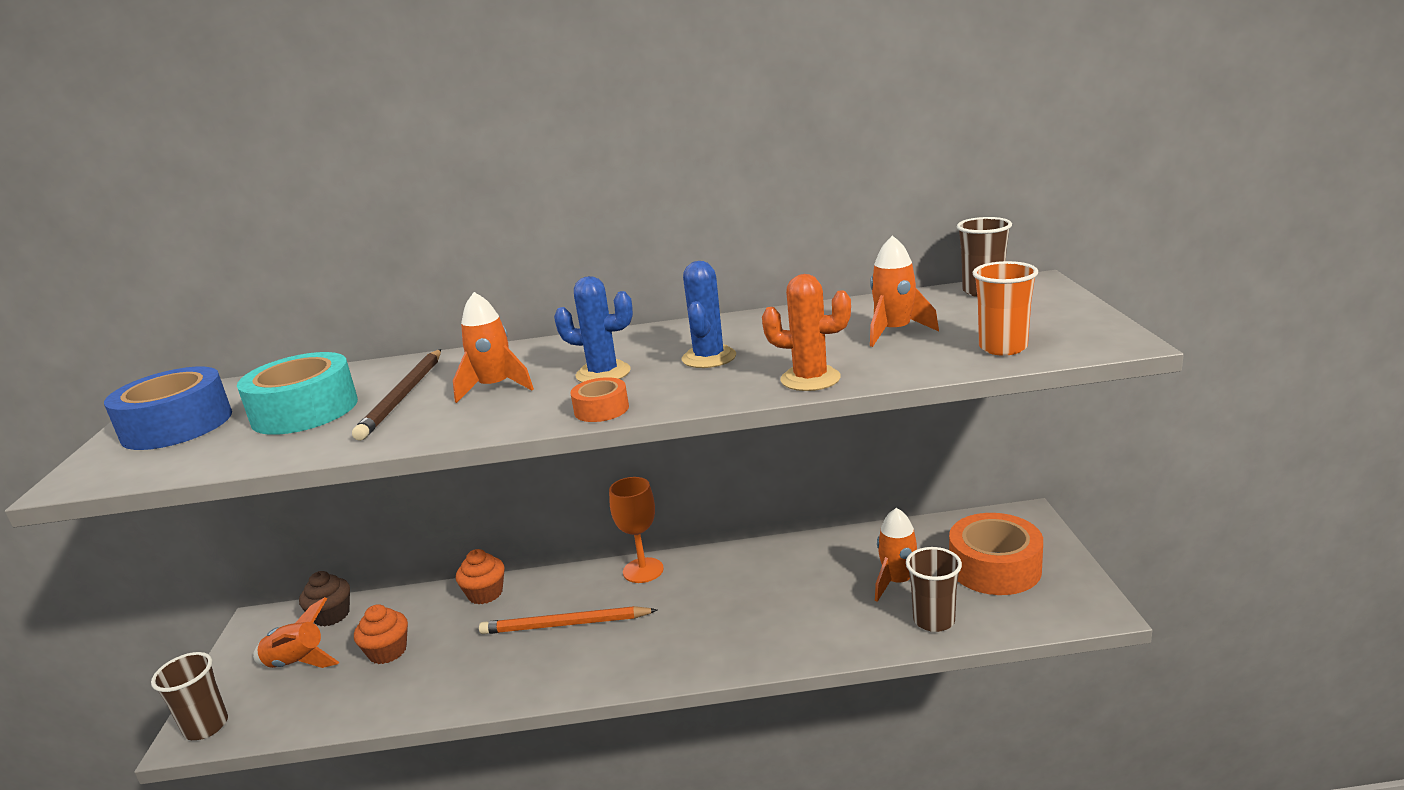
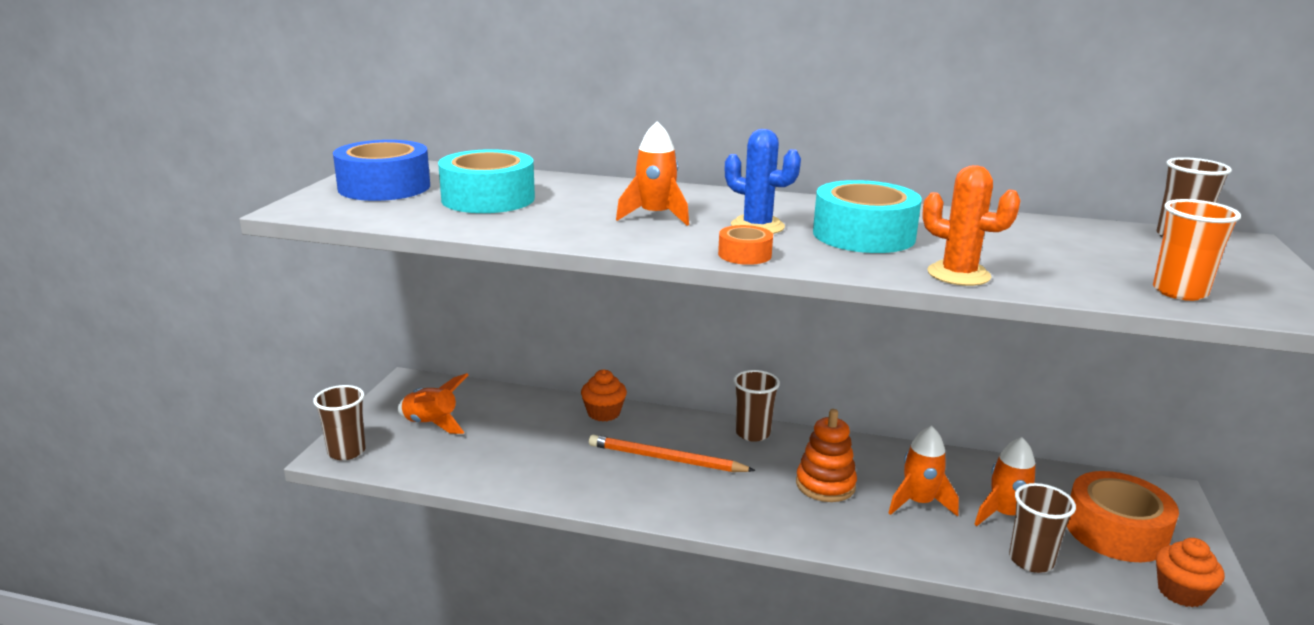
camera: 15 degrees right, 0 degrees up
brown cupcake [299,571,350,627] -> none
brown pencil [352,349,441,441] -> none
orange cupcake [354,604,408,664] -> orange cupcake moved to [1156,538,1225,608]
orange goblet [609,477,664,583] -> brown cup [733,370,780,442]
blue cactus [682,261,736,368] -> turquoise tape [813,180,922,253]
orange rocket [870,235,939,347] -> orange rocket moved to [889,426,959,517]
none -> orange stacking toy [796,409,857,502]

